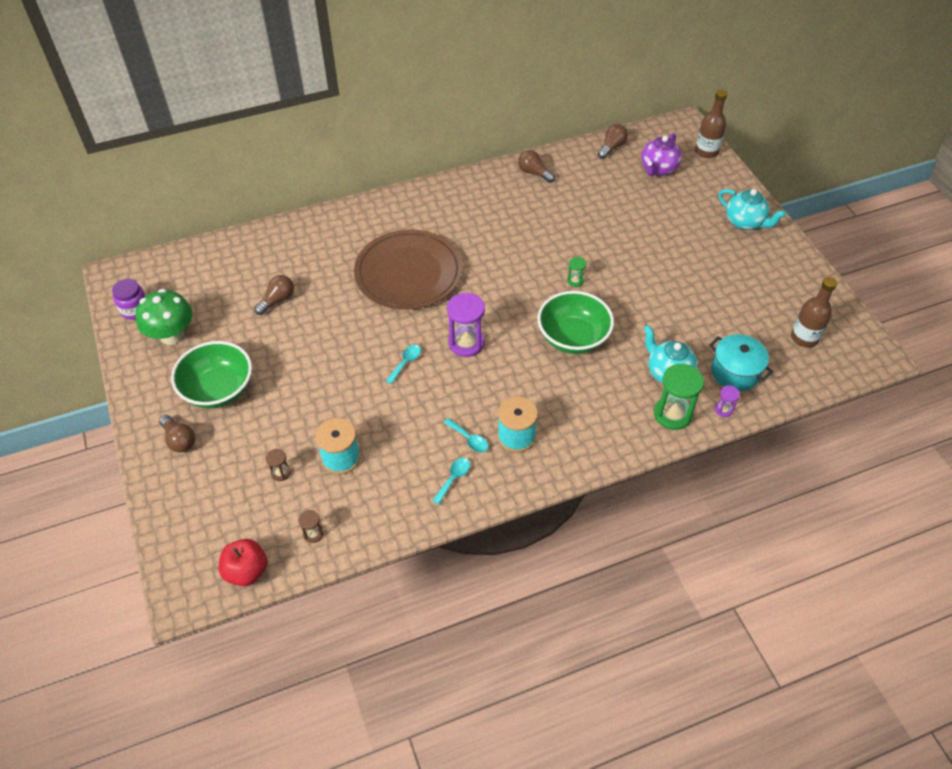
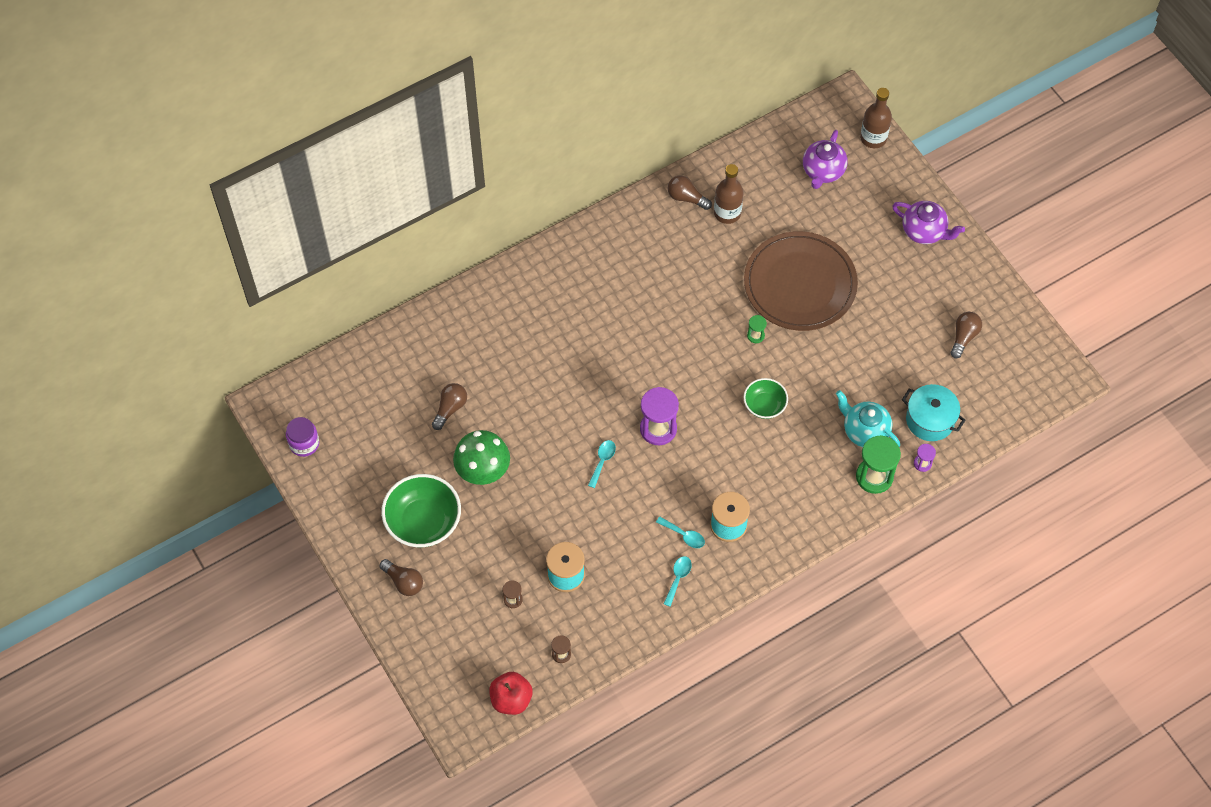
camera: 10 degrees left, 10 degrees up
green mushroom [136,289,192,345] -> green mushroom moved to [453,430,510,485]
brown plate [354,230,462,310] -> brown plate moved to [744,231,858,331]
green bowl [537,291,614,354] -> green bowl [743,378,788,419], size x0.58
brown light bulb [598,124,628,159] -> brown light bulb moved to [951,312,982,358]
turquoise teapot [718,189,786,230] -> purple teapot [892,201,965,244]
brown bottle [791,277,837,347] -> brown bottle moved to [714,164,744,224]

